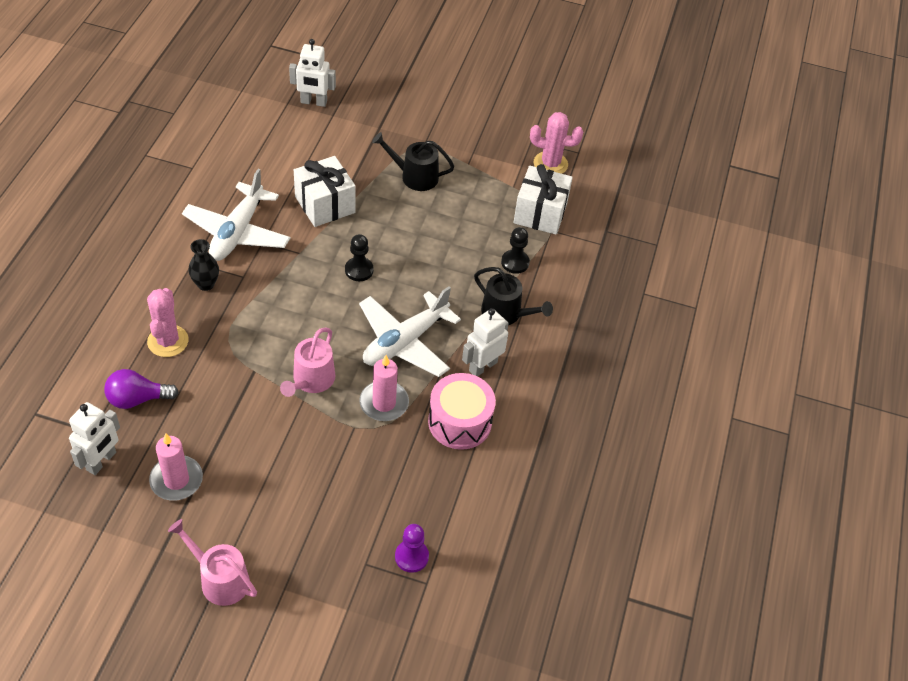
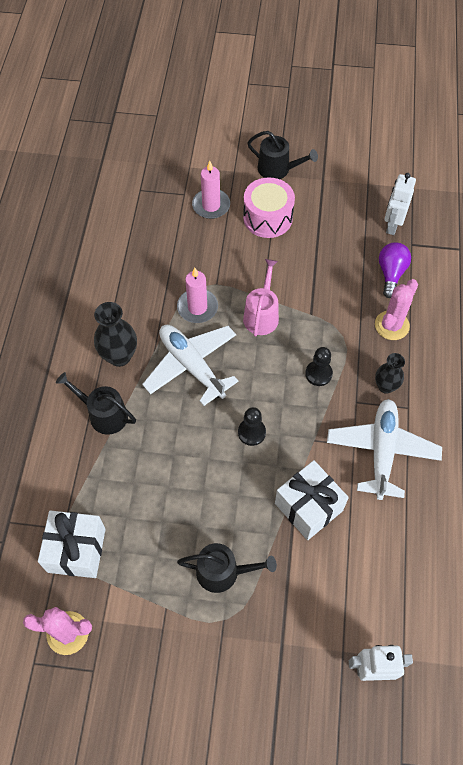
camera: 175 degrees right, 10 degrees up
purple light bulb [104,369,179,409] -> purple light bulb turned 60 degrees counterclockwise [379,242,411,298]
pink cactus [147,288,189,357] -> pink cactus turned 45 degrees clockwise [375,279,418,340]
pink candle [149,433,203,501] -> pink candle moved to [192,161,230,219]
pink watering can [168,519,257,606] -> black watering can [247,131,318,179]
white plane [359,286,461,377] -> white plane turned 75 degrees counterclockwise [142,325,239,406]
purple pawn [395,524,429,573] -> none
pink drum [428,373,496,450] -> pink drum moved to [243,177,295,238]
white robot [462,308,509,377] -> black vase [94,302,137,367]
black pawn [501,227,530,274] -> black pawn moved to [305,347,333,386]

